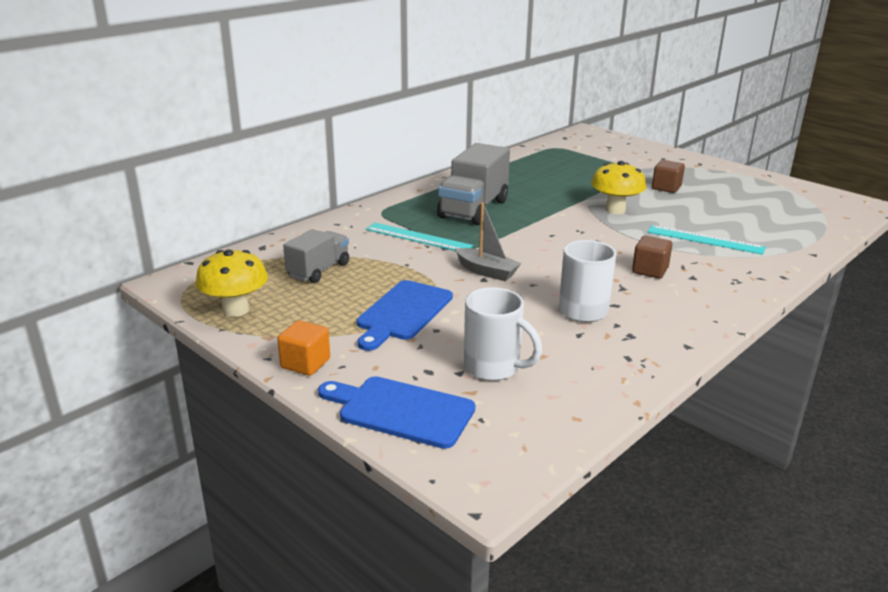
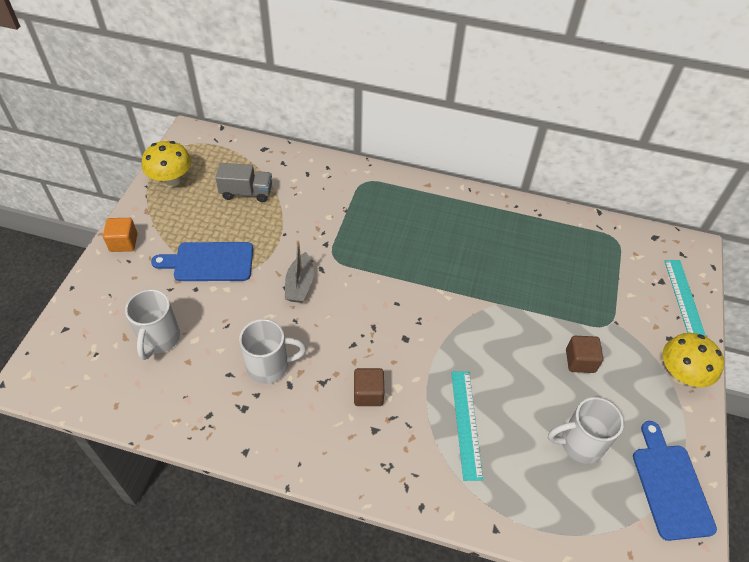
camera: 60 degrees right, 25 degrees up
blue cutting board [318,376,475,449] -> blue cutting board moved to [633,421,717,541]
turquoise ruler [366,223,473,251] -> turquoise ruler moved to [664,260,706,337]
grey truck [437,143,510,225] -> none
yellow mushroom [591,161,646,214] -> yellow mushroom moved to [663,333,724,387]
none -> white mug [548,397,624,464]

